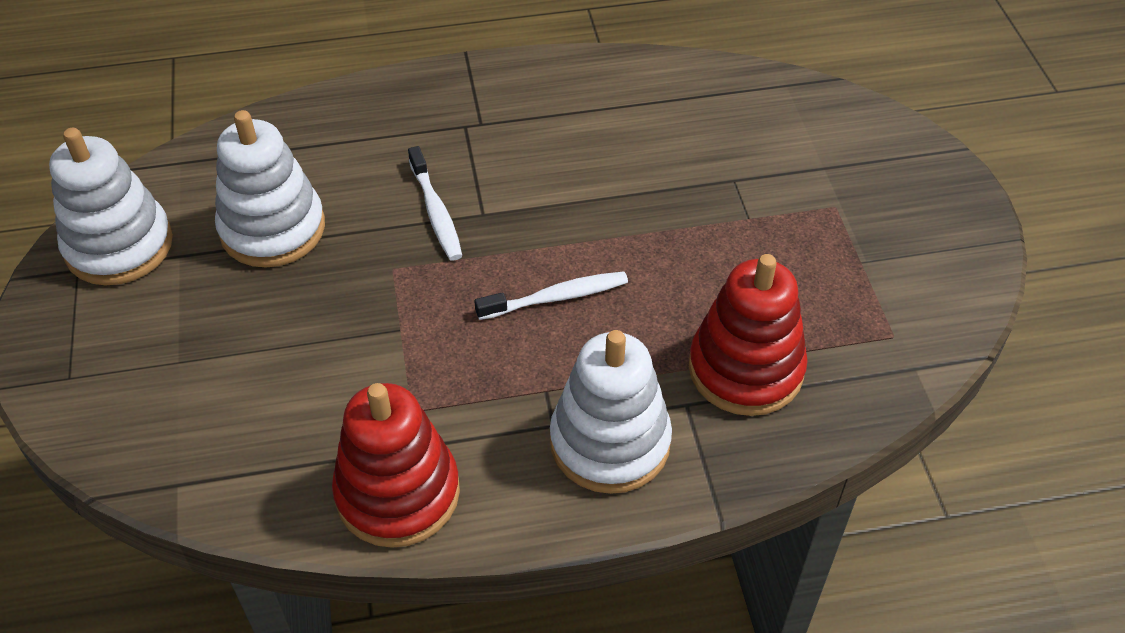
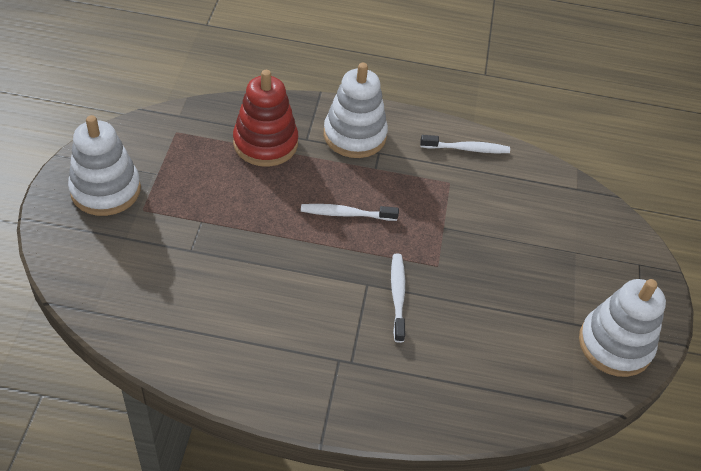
camera: 165 degrees left, 0 degrees up
white stacking toy [215,110,325,267] -> white stacking toy moved to [68,115,141,216]
red stacking toy [332,383,460,548] -> white toothbrush [420,135,510,153]

